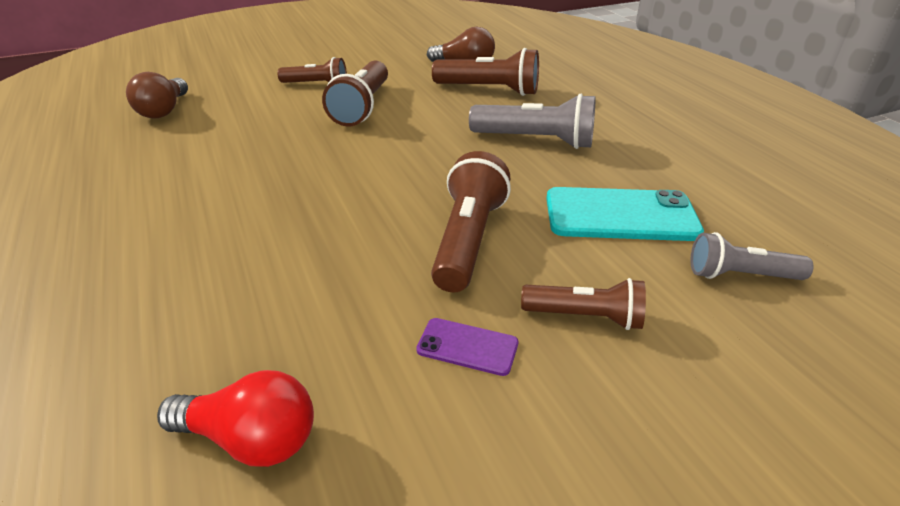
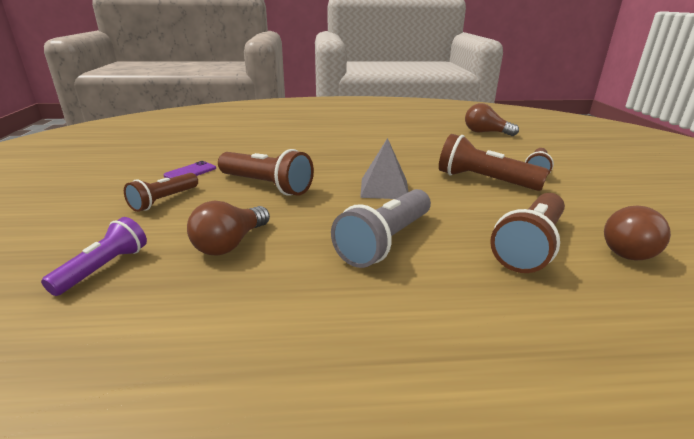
camera: 110 degrees right, 10 degrees down
red light bulb [157,370,314,467] -> none
turquoise phone [546,187,704,241] -> brown light bulb [187,201,270,255]
grey flashlight [690,232,814,280] -> purple flashlight [41,217,147,296]
none -> grey pyramid [360,138,409,199]

